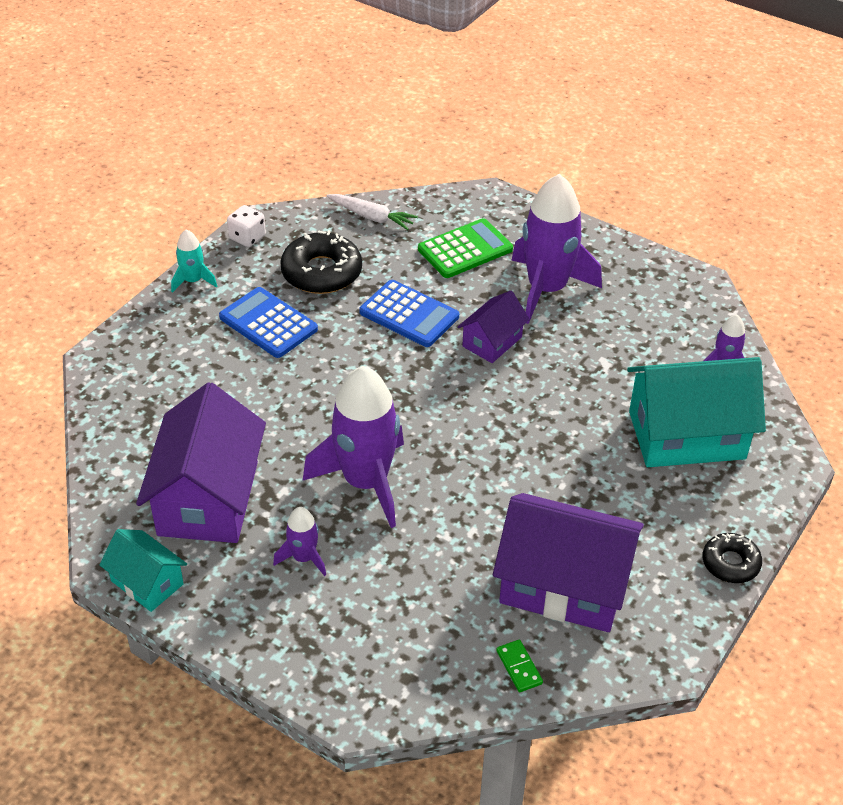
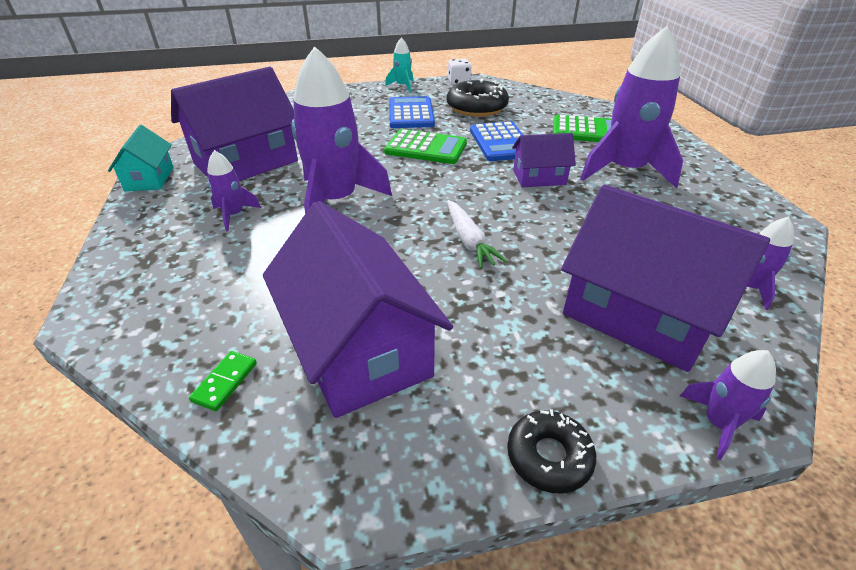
camera: 45 degrees right, 5 degrees down
white carrot [326,194,418,230] -> white carrot moved to [447,200,507,269]
turquoise house [627,357,766,467] -> purple house [561,185,770,372]
none -> green calculator [384,129,467,164]
none -> purple rocket [680,350,776,460]

